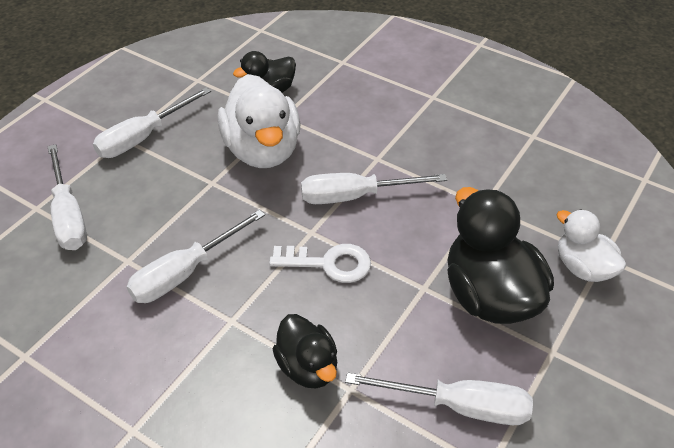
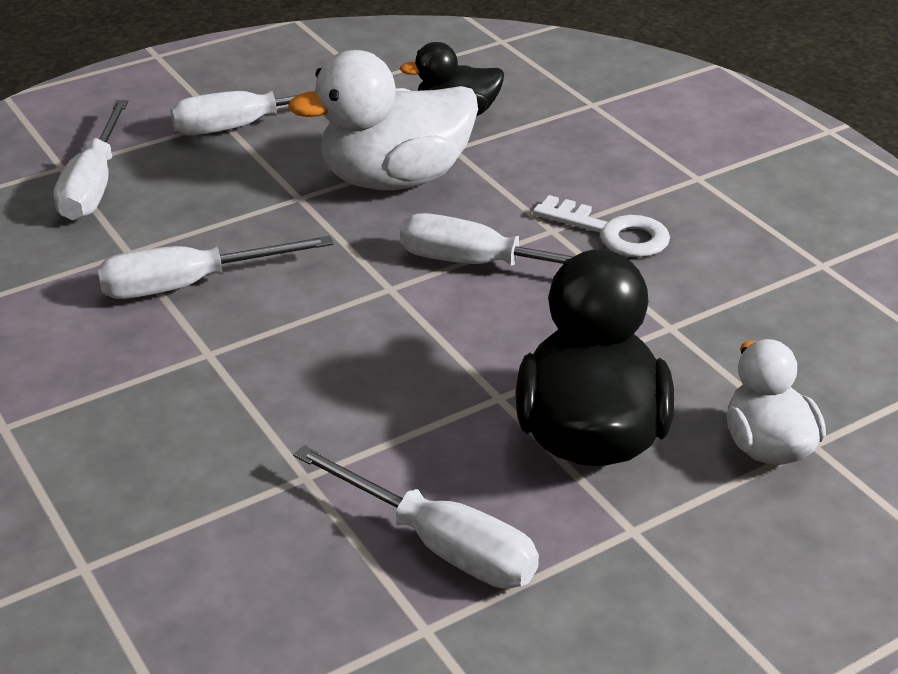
camera: 25 degrees right, 10 degrees down
white duck [218,74,300,168] -> white duck turned 60 degrees clockwise [288,50,478,190]
white key [269,244,371,283] -> white key moved to [533,195,670,257]
black duck [273,314,337,389] -> none

